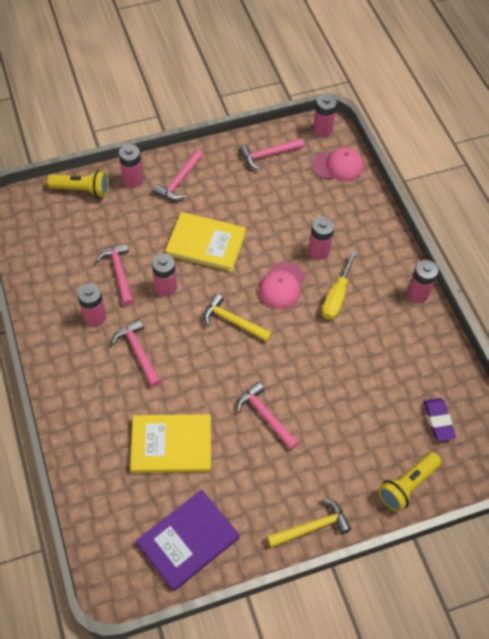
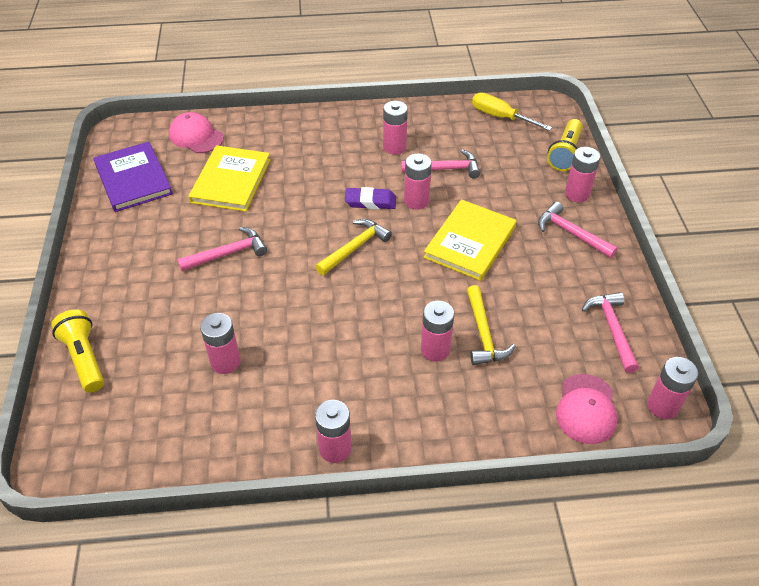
camera: 105 degrees right, 10 degrees down
pink hammer [111,319,161,387] -> none
pink cap [259,262,306,309] -> pink cap moved to [169,112,224,153]
yellow hammer [267,498,351,548] -> yellow hammer moved to [467,285,516,365]
yellow screwdriver [322,250,357,320] -> yellow screwdriver moved to [472,93,552,131]
purple eraser [423,398,456,441] -> purple eraser moved to [345,187,396,209]
none -> pink battery [200,313,241,374]

